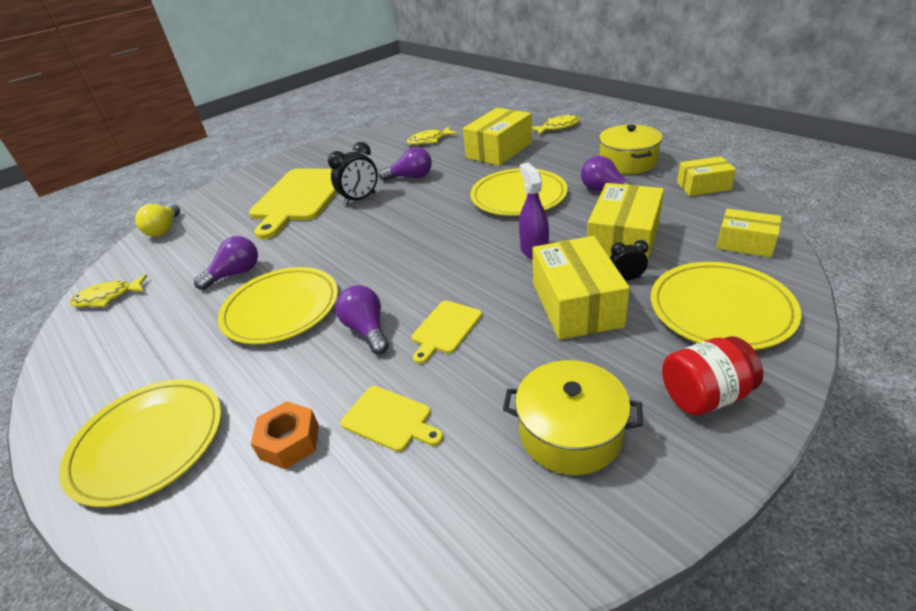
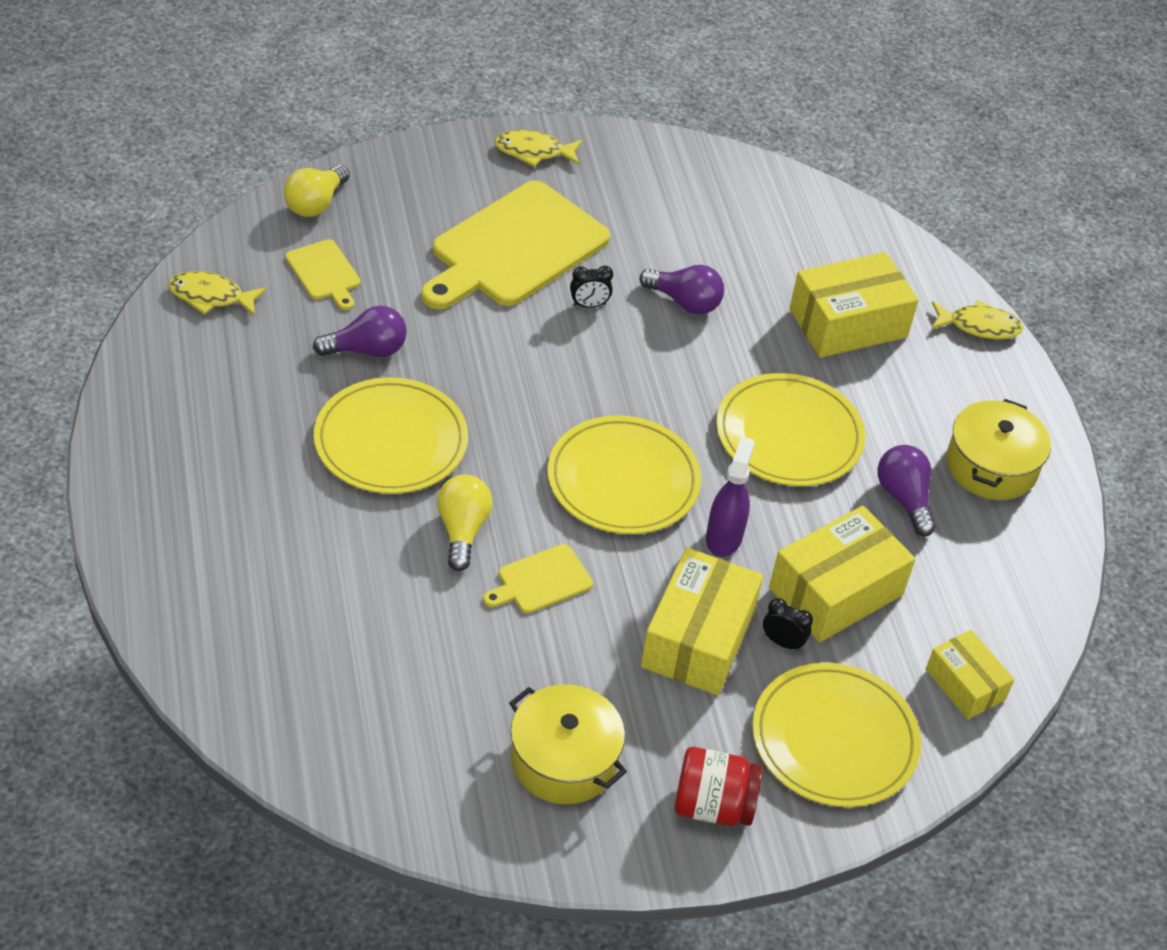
camera: 20 degrees right, 10 degrees up
yellow plate [59,379,221,507] -> yellow plate moved to [548,415,701,534]
orange nut [251,401,319,469] -> none
black clock [328,142,378,206] -> black clock [570,266,613,308], size x0.58
purple light bulb [336,285,389,354] -> yellow light bulb [437,475,492,571]
yellow cutting board [341,386,443,452] -> yellow cutting board moved to [285,239,361,310]
yellow fish [407,126,458,145] -> yellow fish moved to [495,130,583,167]
yellow box [677,156,736,196] -> none

